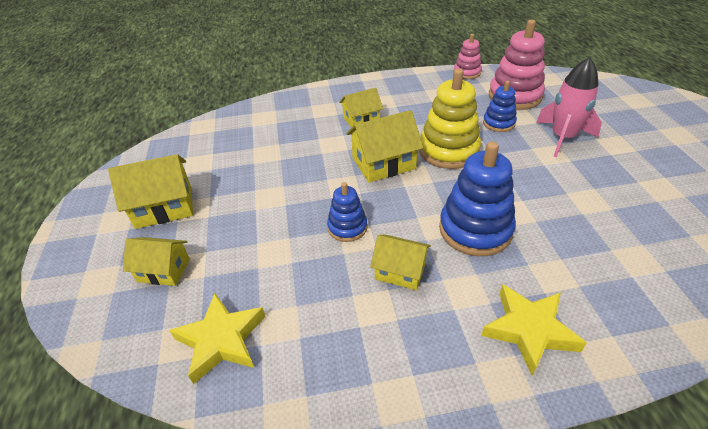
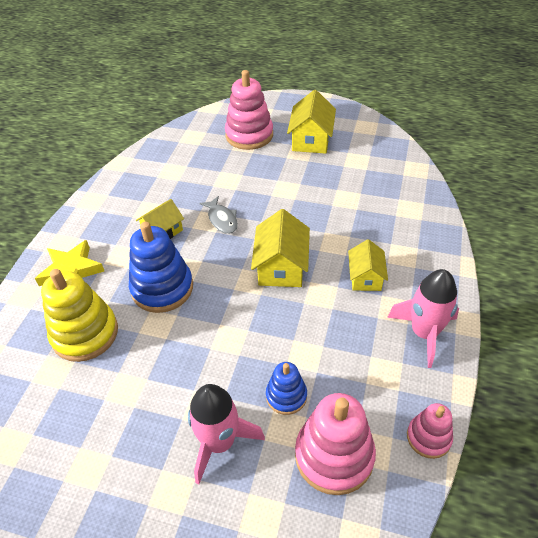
camera: 115 degrees right, 5 degrees up
yellow house [123,237,190,286] -> pink stacking toy [225,70,273,150]
yellow star [169,293,266,384] -> none
blue stacking toy [327,182,368,242] -> grey fish [199,196,238,234]
yellow stacking toy [419,69,481,169] -> yellow stacking toy moved to [41,269,118,362]
none -> pink rocket [387,269,459,368]

